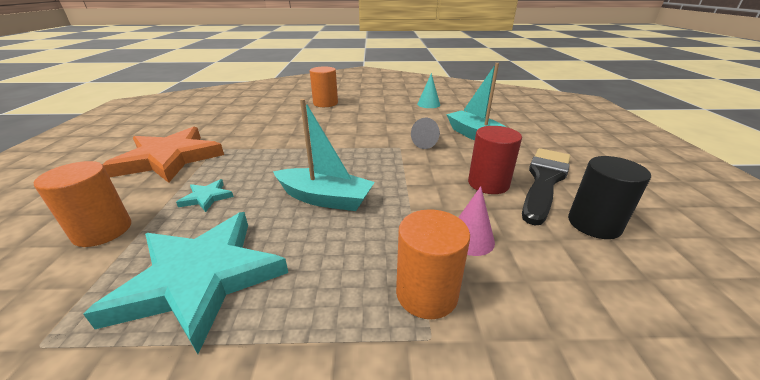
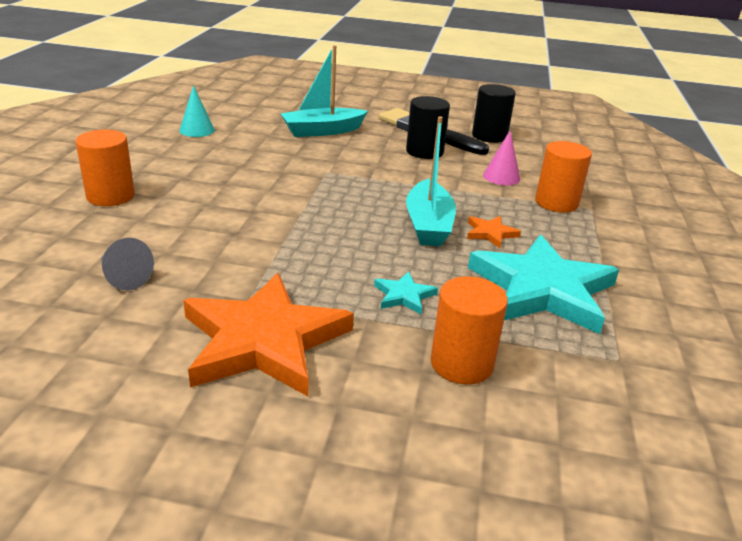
camera: 80 degrees left, 0 degrees up
turquoise boat [273,99,375,211] -> turquoise boat turned 150 degrees clockwise [406,116,456,246]
grey cone [411,118,440,149] -> grey cone moved to [101,238,154,290]
red cylinder [468,126,522,194] -> black cylinder [406,96,450,159]
none -> orange star [467,216,521,248]

